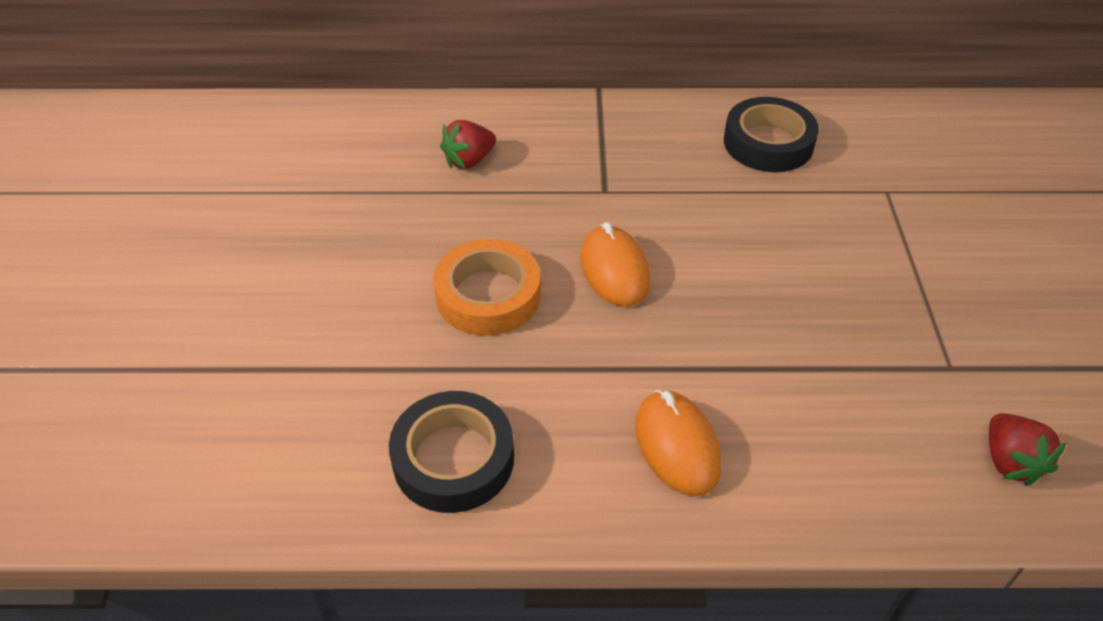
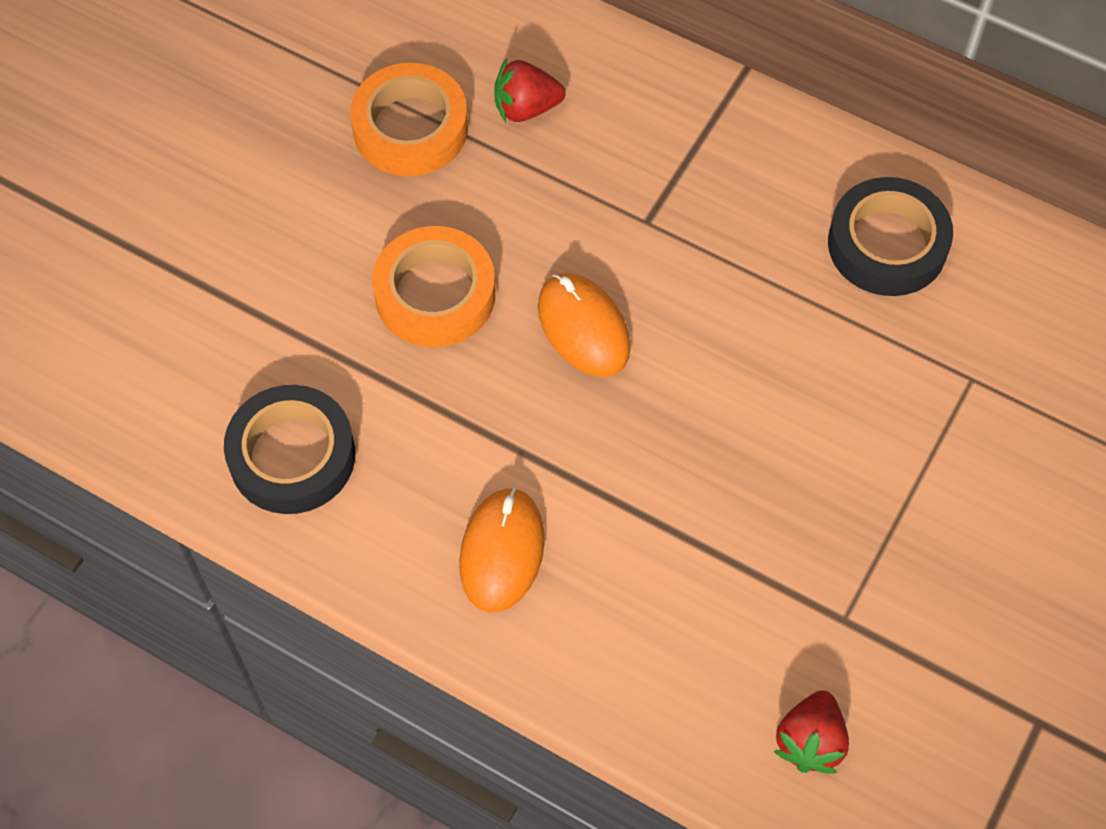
camera: 30 degrees right, 15 degrees up
orange mouse [580,222,650,306] -> orange mouse turned 45 degrees counterclockwise [538,273,631,377]
none -> orange tape [350,63,468,176]

